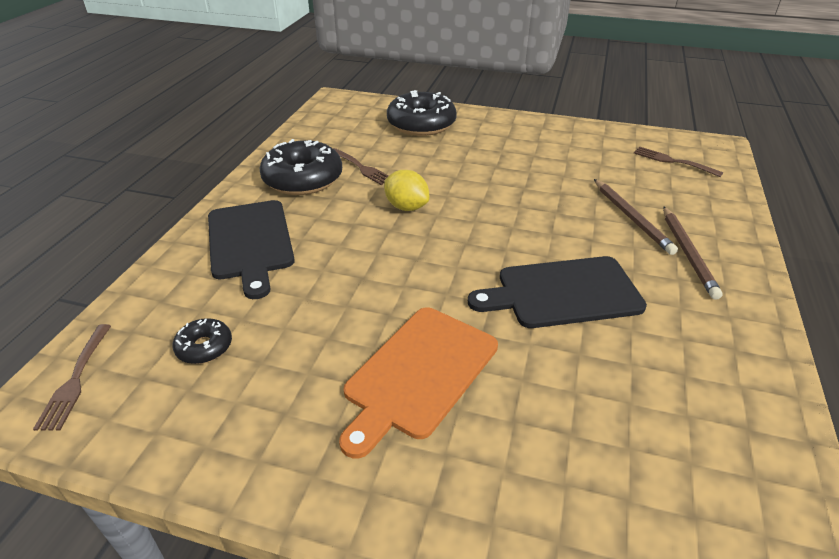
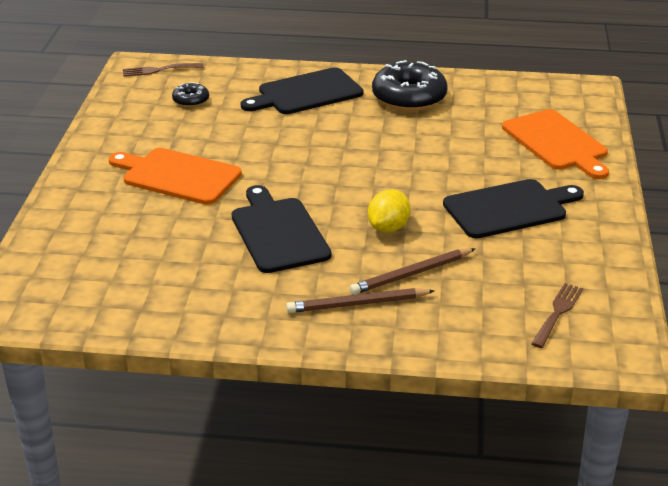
camera: 80 degrees right, 5 degrees down
brown fork [333,148,389,185] -> none
yellow lemon [384,170,429,211] -> yellow lemon moved to [368,190,411,233]
black donut [387,90,457,136] -> orange cutting board [502,109,609,179]
none -> black cutting board [443,179,584,238]

